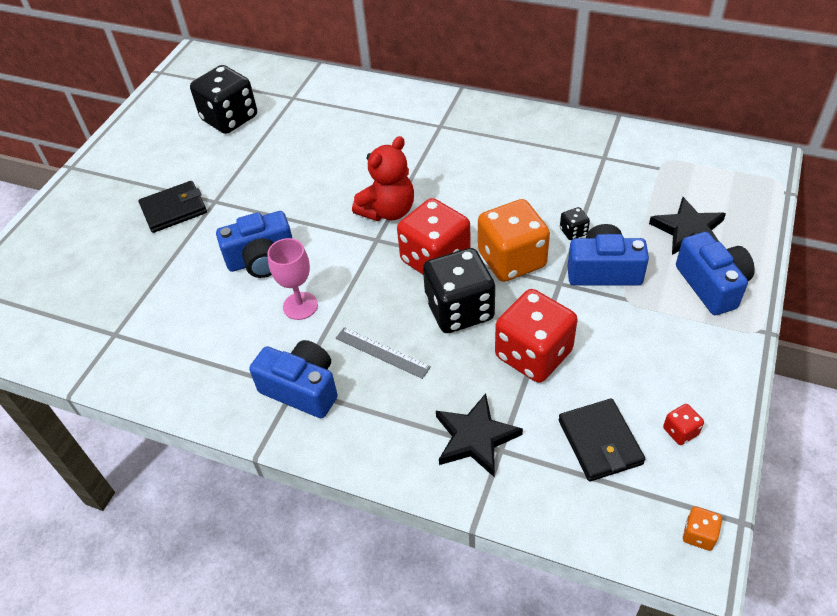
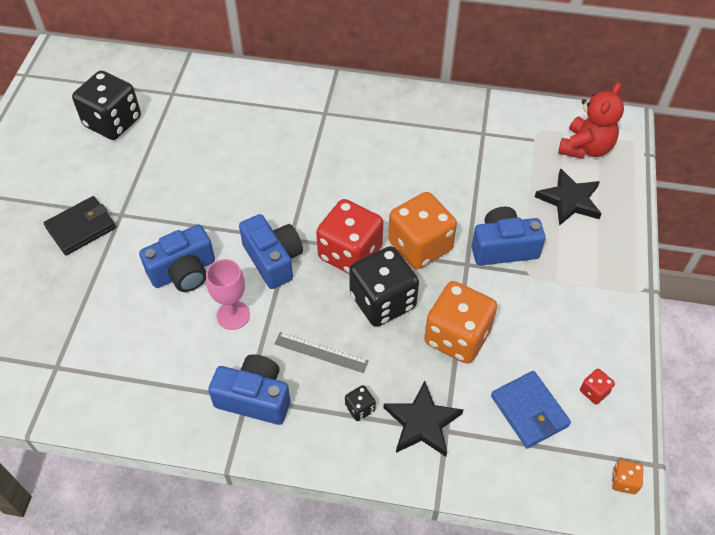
camera: 15 degrees left, 5 degrees up
red teddy bear [352,136,414,221] -> red teddy bear moved to [558,83,624,159]
red dice [495,289,577,383] -> orange dice [424,281,497,364]
black wallet [559,398,645,481] -> blue wallet [491,371,571,448]
black dice [560,207,590,240] -> black dice moved to [345,385,376,421]
blue camera [676,232,755,315] -> blue camera moved to [239,214,303,289]

